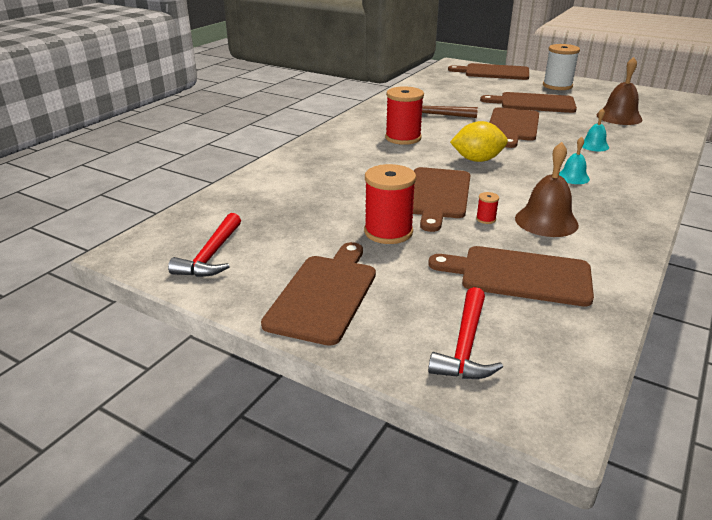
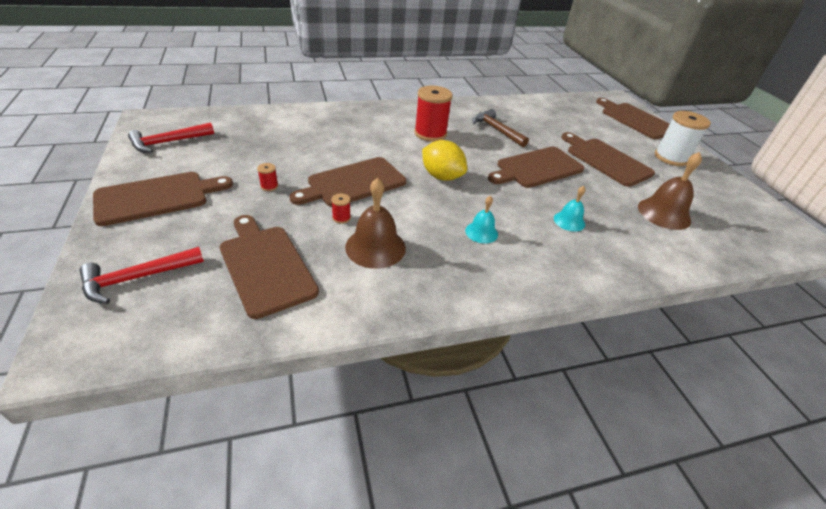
camera: 40 degrees right, 10 degrees up
red spool [364,164,416,244] -> red spool [257,163,278,191], size x0.42

